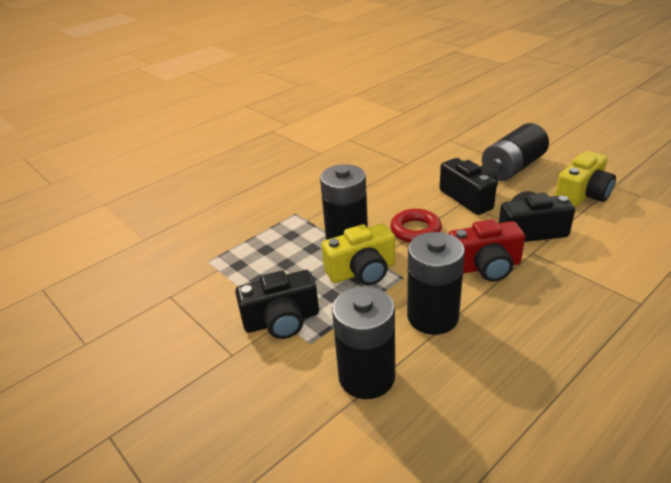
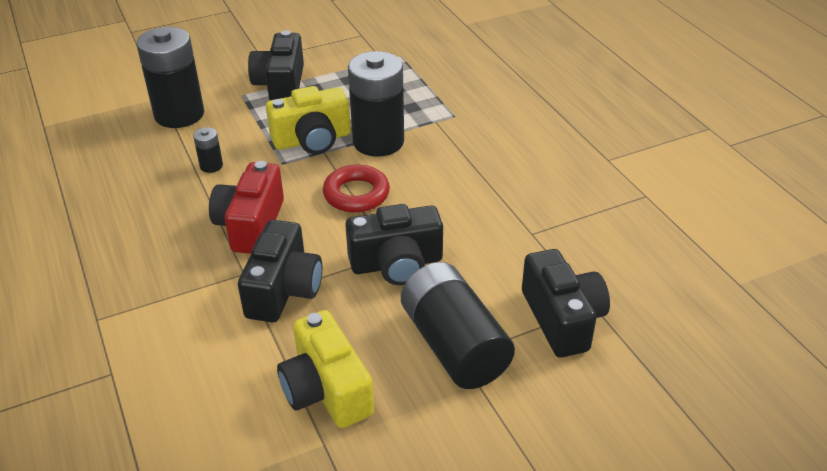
camera: 105 degrees right, 5 degrees up
yellow camera [322,223,395,285] -> yellow camera turned 105 degrees counterclockwise [266,86,351,154]
black battery [407,232,465,335] -> black battery [193,127,223,173], size x0.43
none -> black camera [522,249,610,358]

